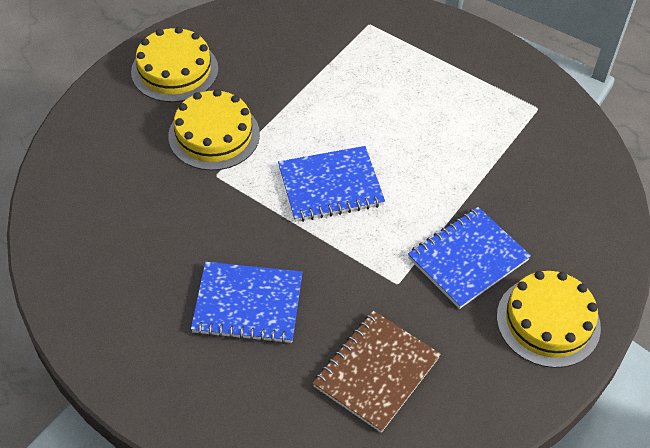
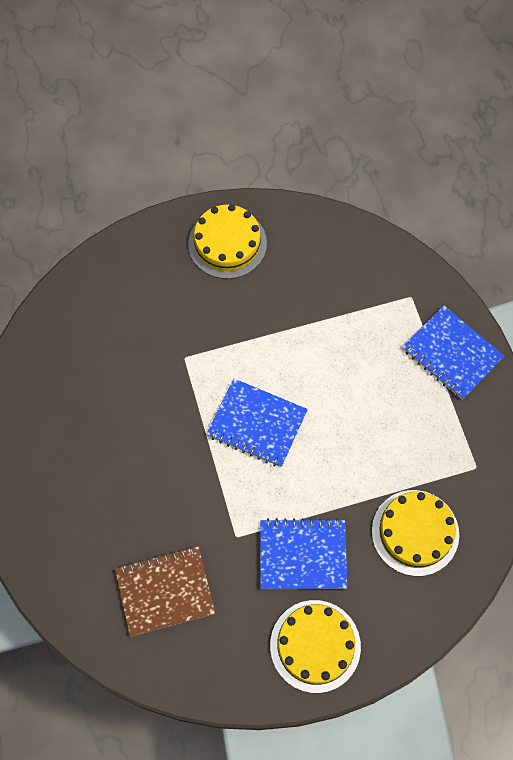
camera: 40 degrees right, 15 degrees up
yellow cake [168,89,260,170] -> yellow cake moved to [372,490,459,576]
blue notebook [191,262,303,344] -> blue notebook moved to [402,306,504,400]

